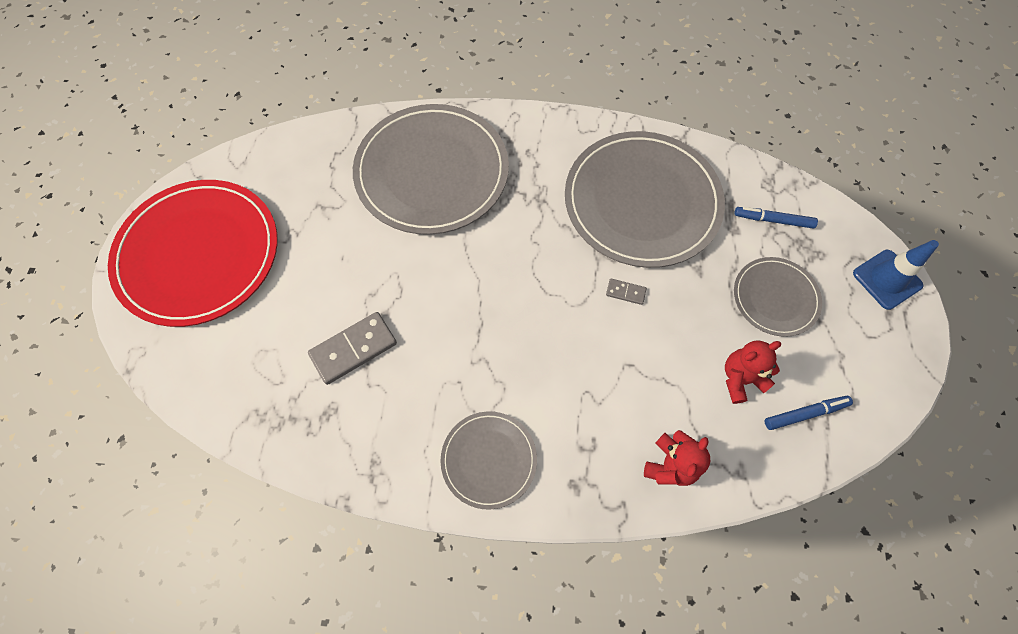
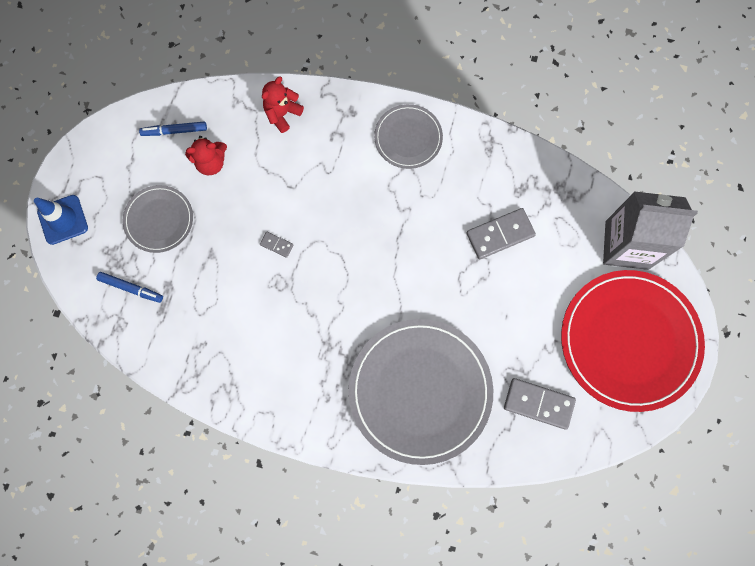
camera: 170 degrees left, 10 degrees up
grey plate [565,131,725,268] -> none
none -> grey domino [504,378,576,430]
none -> grey carton [603,192,698,270]

